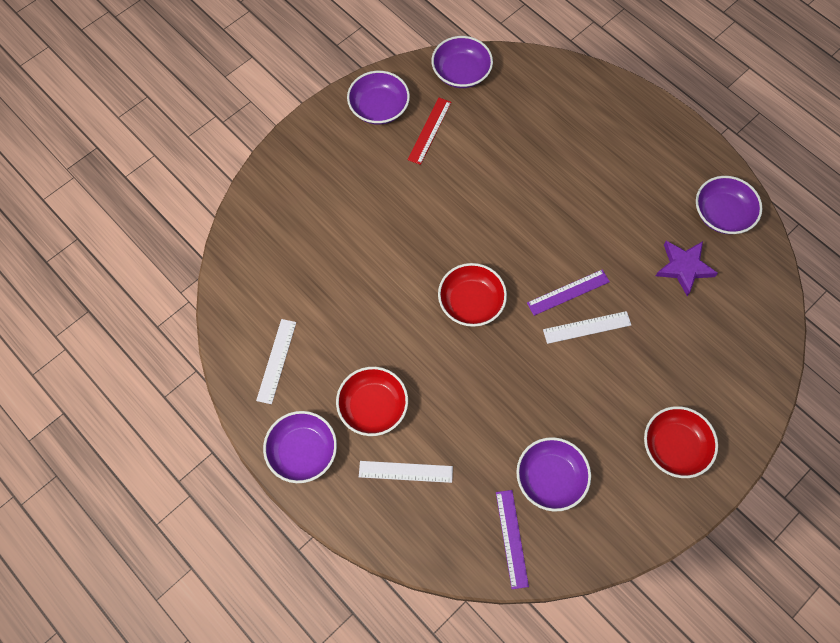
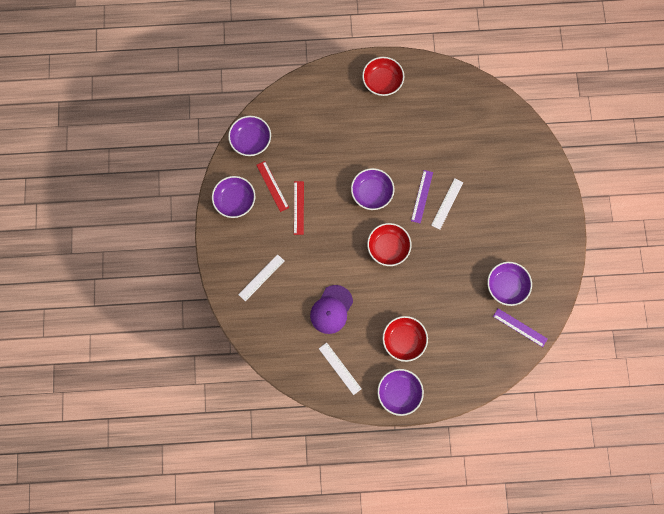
camera: 50 degrees left, 10 degrees up
white ruler [359,461,453,483] -> white ruler moved to [238,254,284,301]
red bowl [644,406,718,478] -> red bowl moved to [362,57,404,96]
purple star [656,241,718,296] -> none
purple bowl [696,176,763,234] -> purple bowl moved to [351,168,395,210]
none -> red ruler [294,181,304,235]
none -> purple cap [310,285,353,334]

